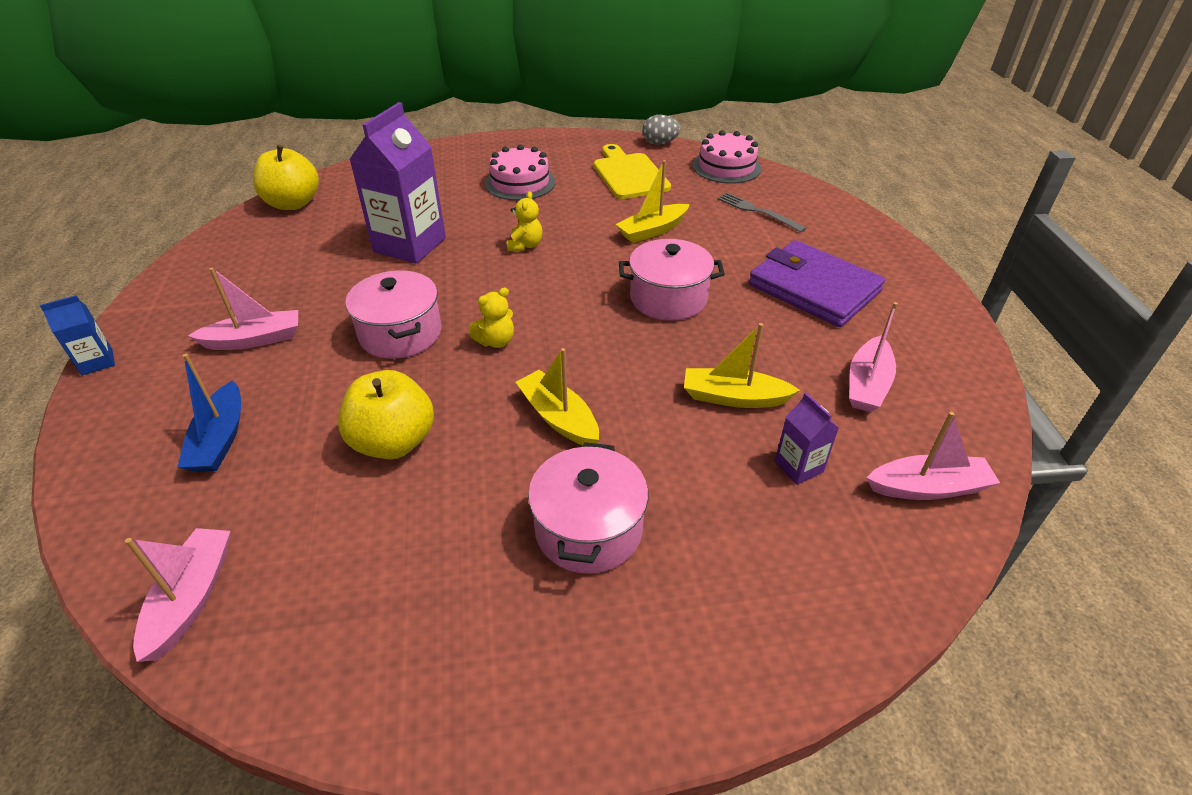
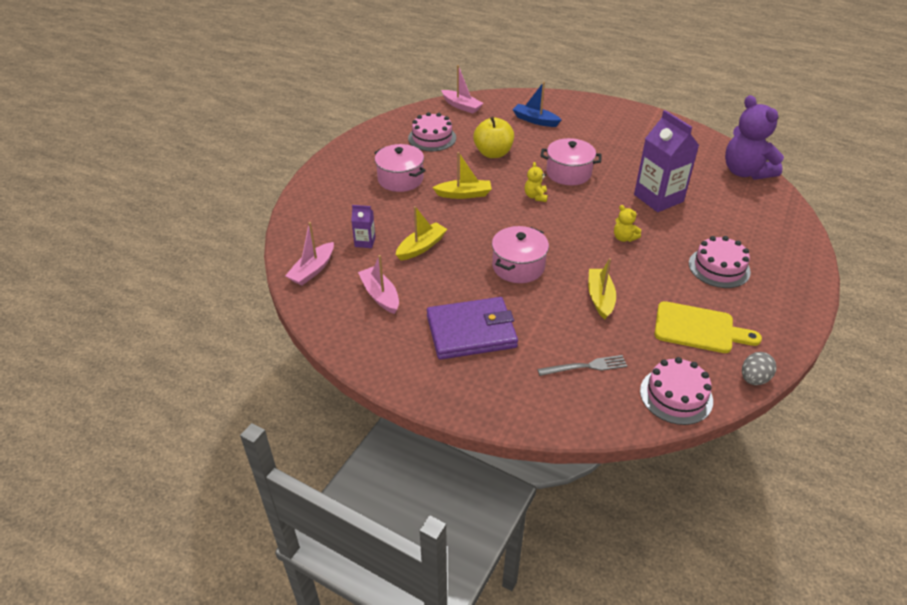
camera: 125 degrees right, 0 degrees up
blue carton [40,295,115,375] -> none
pink boat [188,268,298,350] -> none
yellow apple [253,145,319,210] -> purple teddy bear [725,95,784,180]
none -> pink cake [408,112,456,151]

